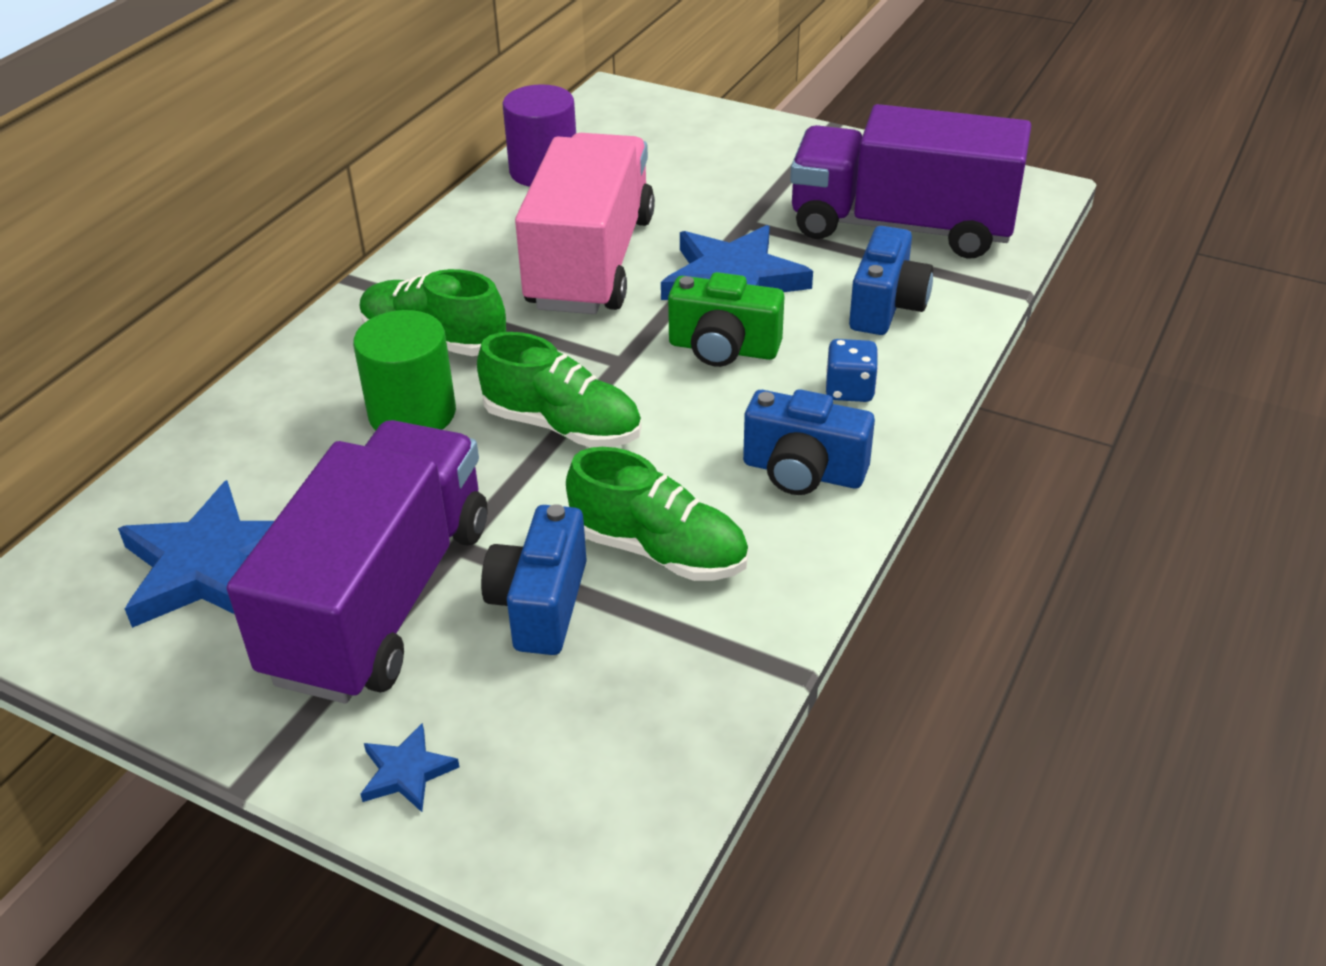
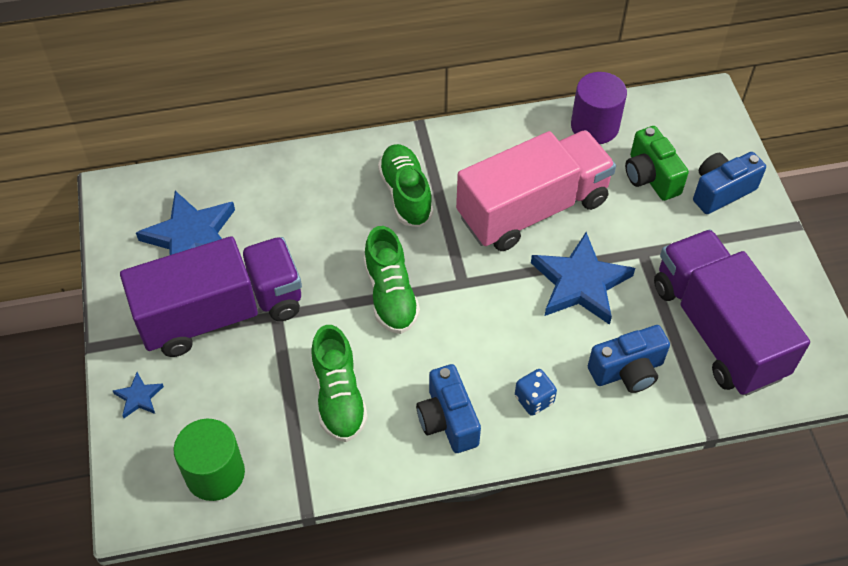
camera: 50 degrees right, 15 degrees up
green cylinder [353,310,456,431] -> green cylinder moved to [174,419,245,501]
blue camera [481,504,587,655] -> blue camera moved to [693,152,766,214]
green camera [668,272,784,367] -> green camera moved to [625,126,689,201]

